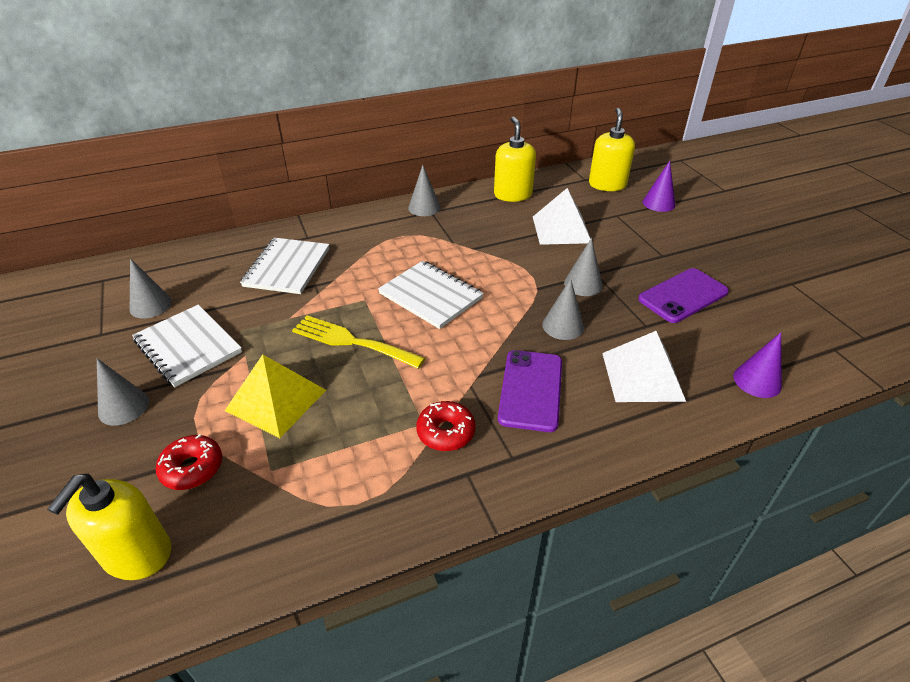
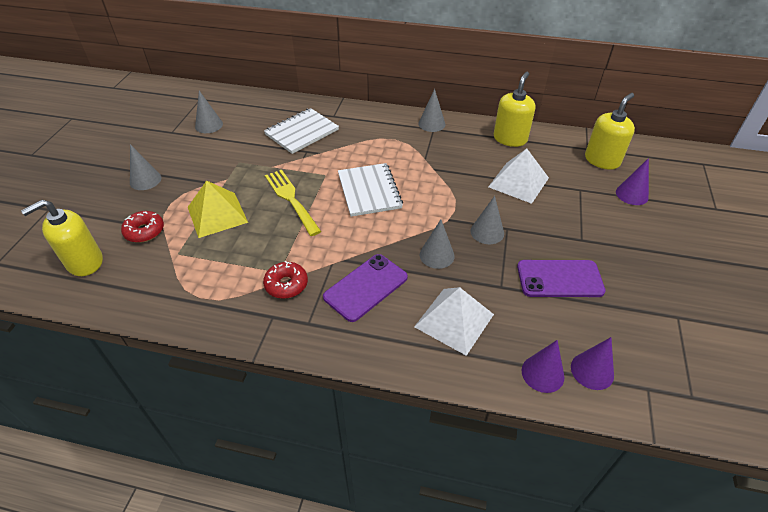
camera: 35 degrees right, 5 degrees up
white notebook [132,305,242,387] -> none
none -> purple cone [571,337,614,390]

